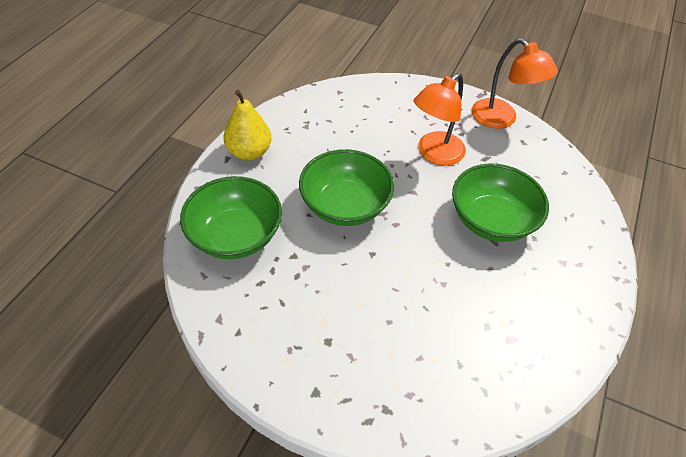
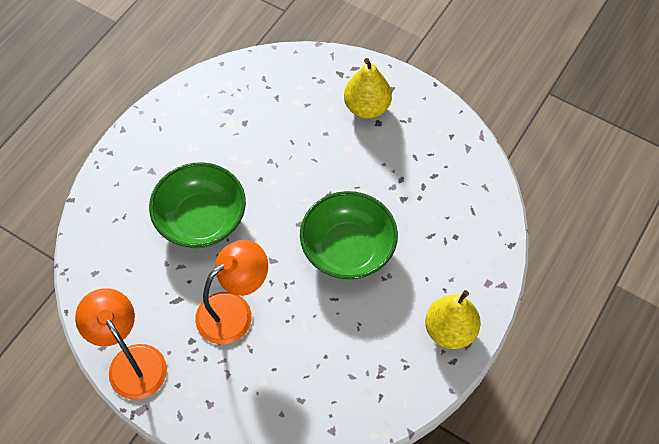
camera: 170 degrees left, 10 degrees up
green bowl [180,176,282,259] -> none
none -> yellow pear [344,58,392,119]

